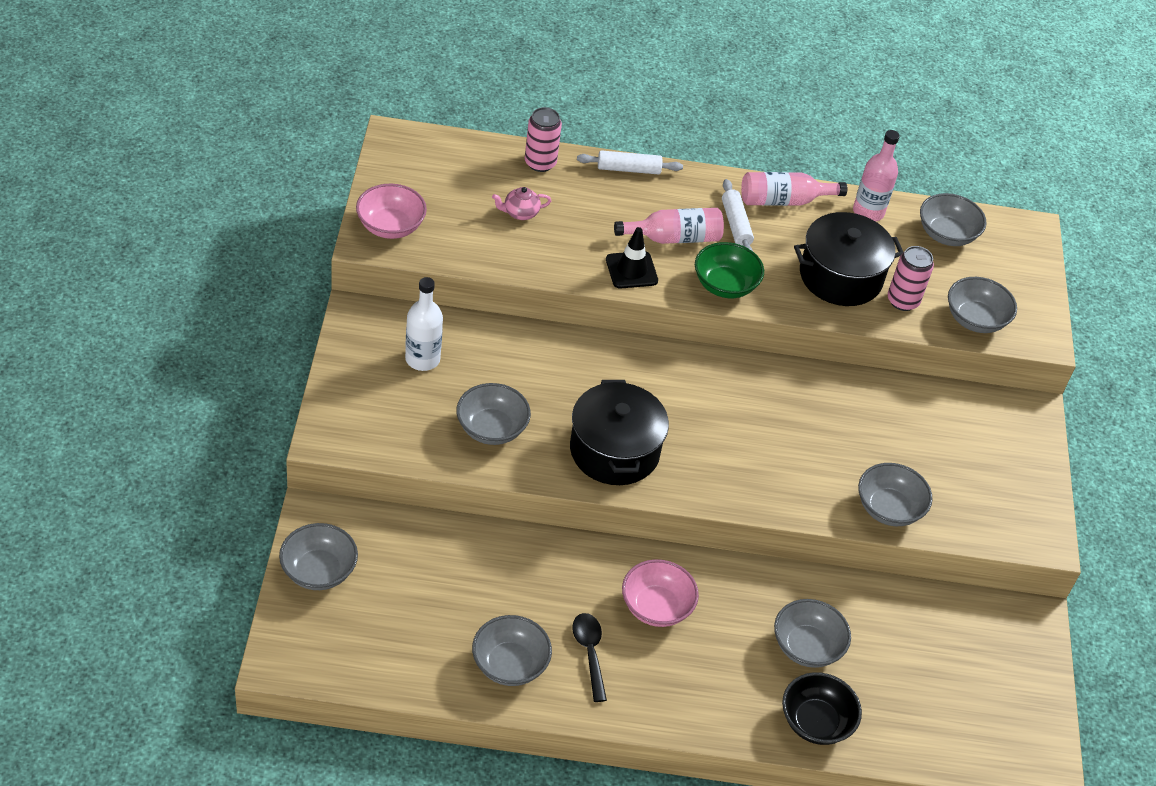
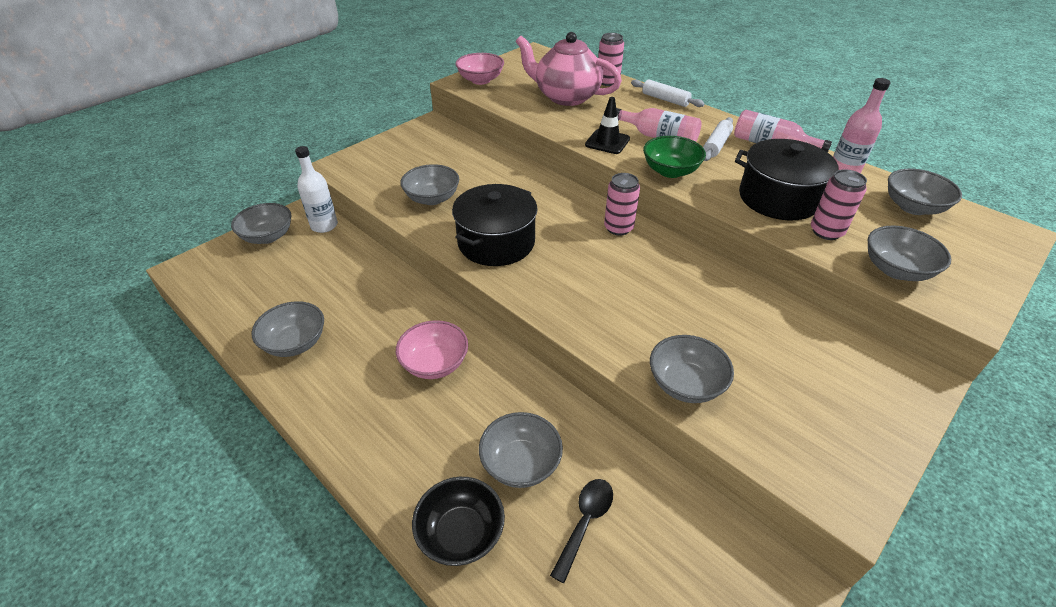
camera: 45 degrees right, 5 degrees down
white bottle [405,277,443,371] -> white bottle moved to [295,146,338,233]
pink teapot [492,187,551,220] -> pink teapot [515,32,622,106], size x2.48
black spoon [572,613,607,702] -> black spoon moved to [550,479,613,583]
none -> pink can [604,173,640,236]

